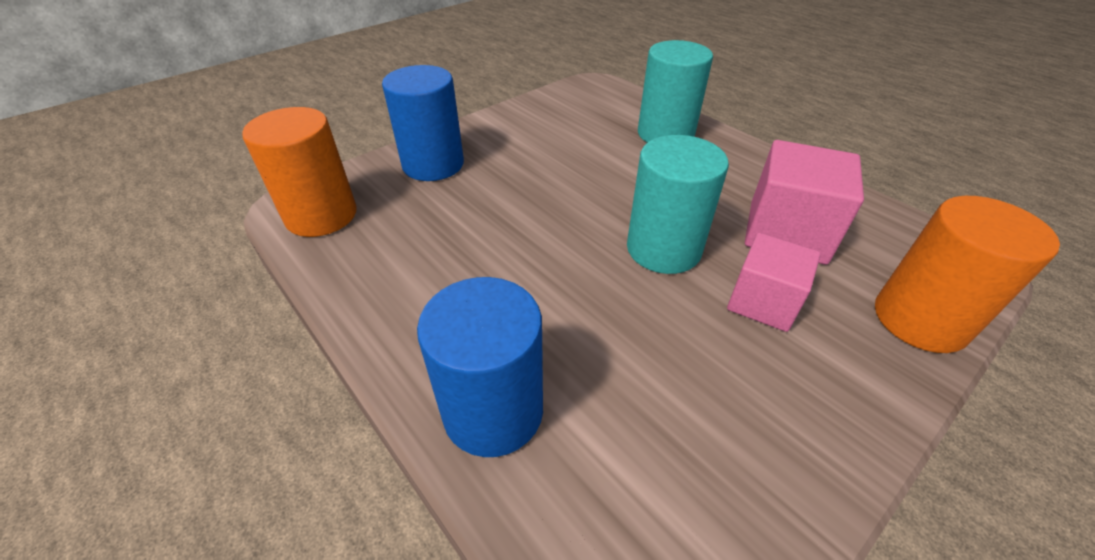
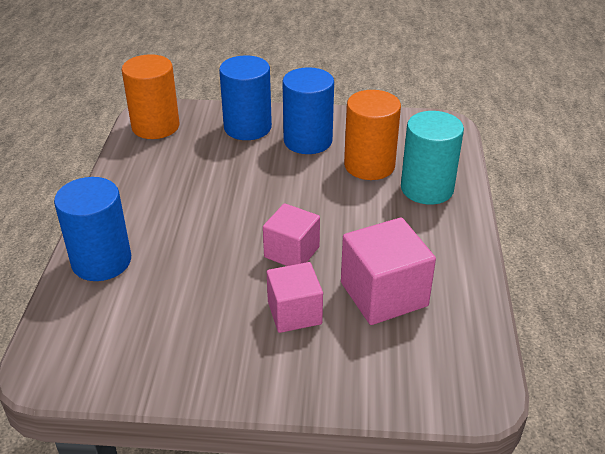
camera: 45 degrees right, 5 degrees down
turquoise cylinder [627,135,729,274] -> pink cube [263,203,320,266]
orange cylinder [875,196,1060,353] -> orange cylinder moved to [344,90,401,180]
none -> blue cylinder [282,67,334,154]

